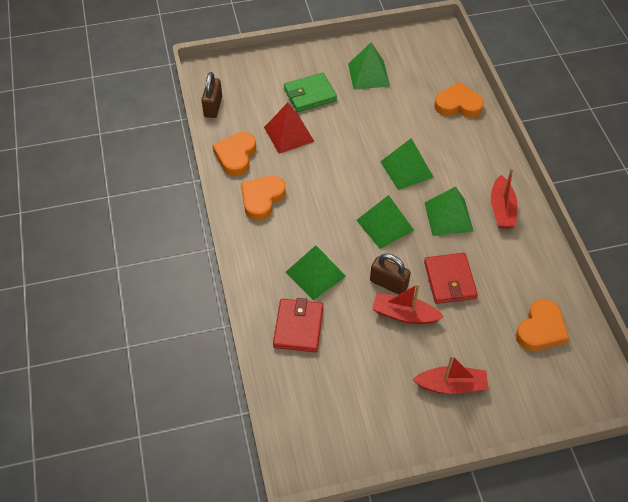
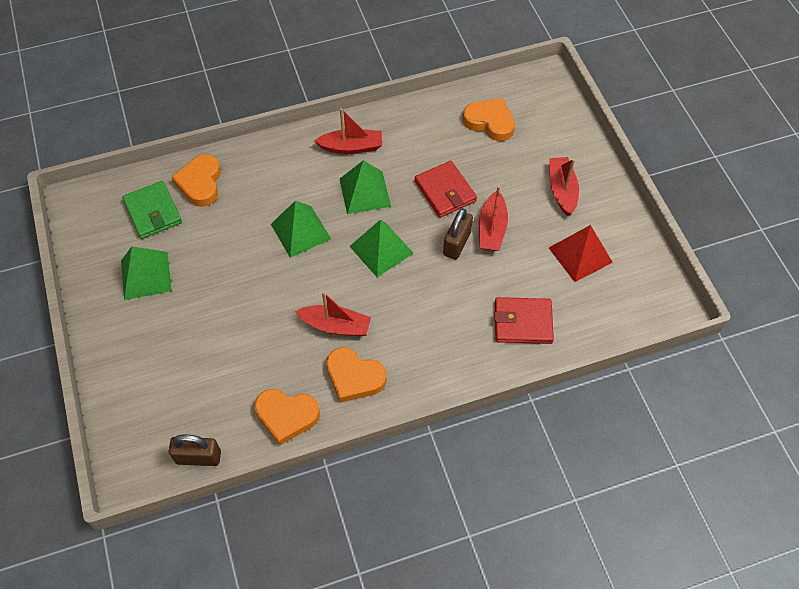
camera: 95 degrees left, 5 degrees up
red pyramid [264,103,315,154] -> red pyramid moved to [549,225,613,282]
green wallet [284,72,337,112] -> green wallet moved to [122,181,182,239]
green pyramid [285,245,346,300] -> none
red wallet [424,253,478,304] -> red wallet turned 75 degrees clockwise [415,161,477,218]
none -> red boat [295,291,371,337]

